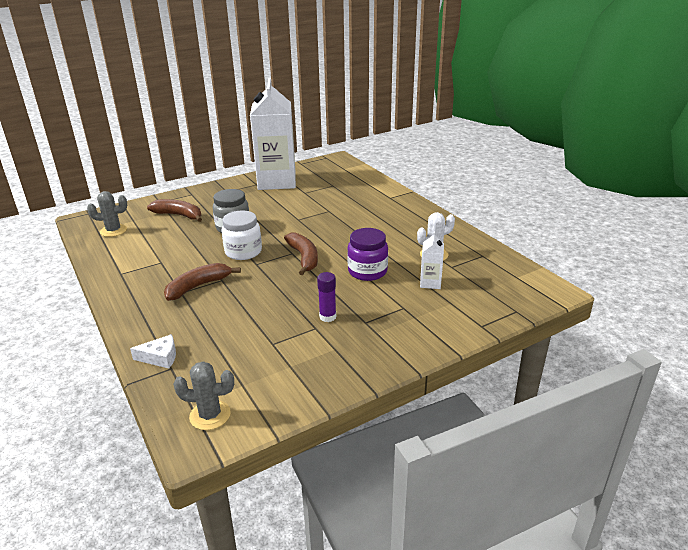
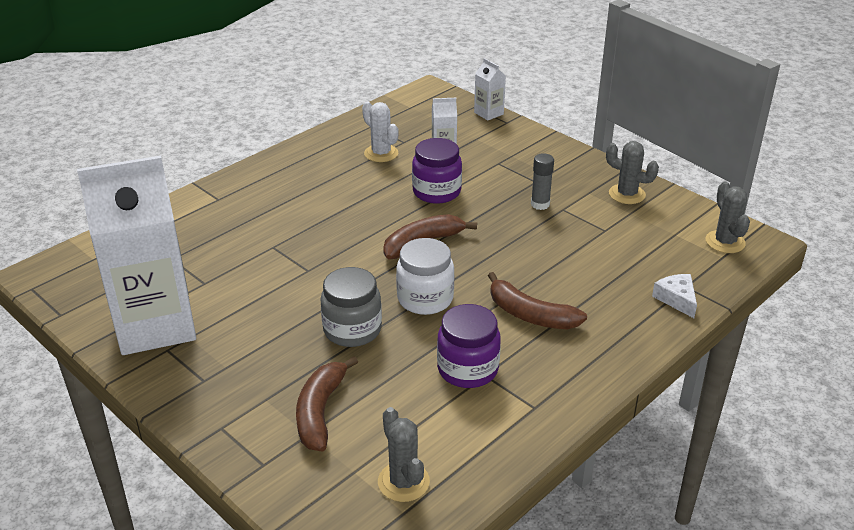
camera: 105 degrees left, 5 degrees up
purple glue stick [317,272,336,322] -> grey glue stick [531,153,554,210]
none -> purple jar [437,304,501,388]
none -> white carton [474,58,506,121]
none -> grey cactus [606,141,659,204]

